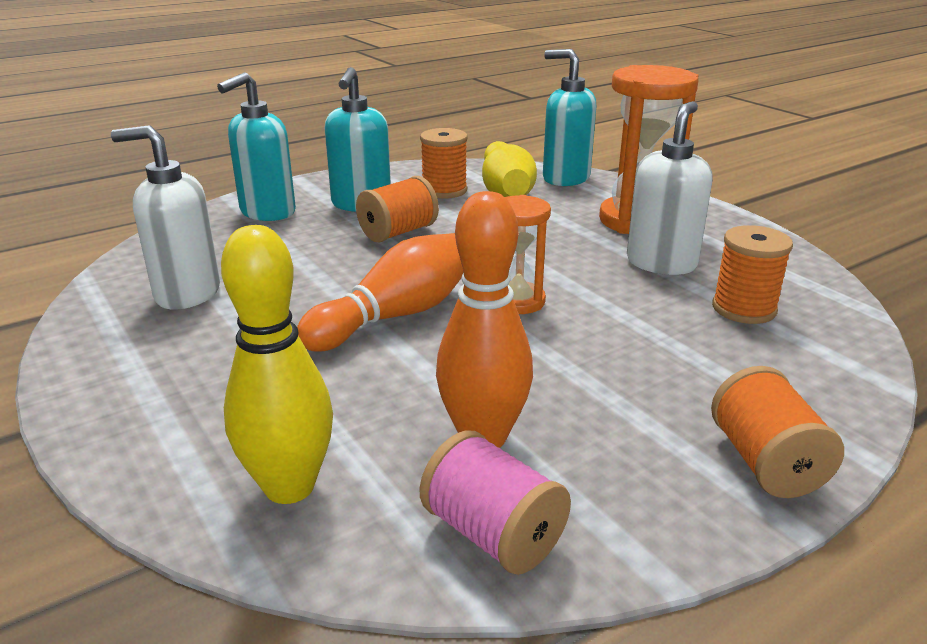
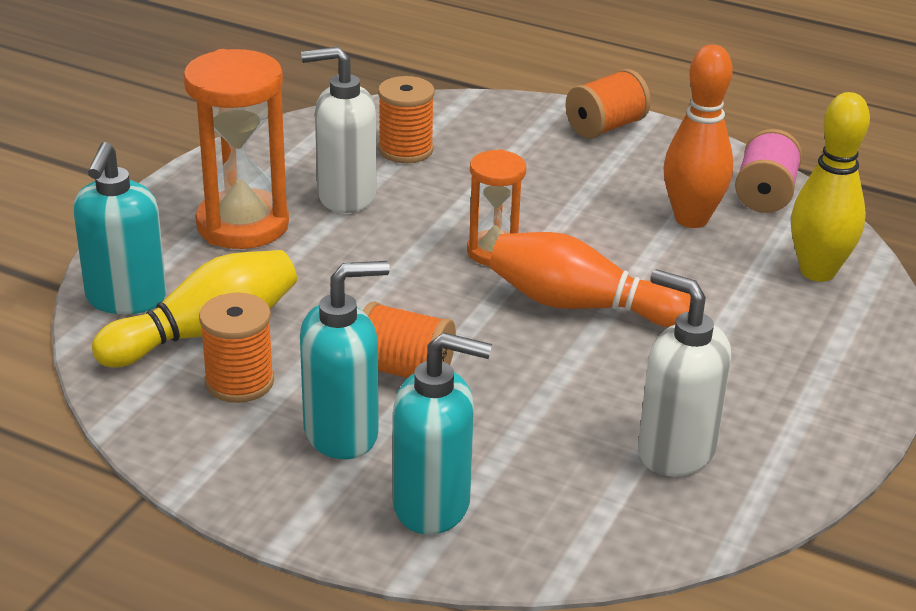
camera: 120 degrees left, 5 degrees up
white soap dispenser [111,125,220,309] -> white soap dispenser turned 150 degrees clockwise [638,269,731,476]

